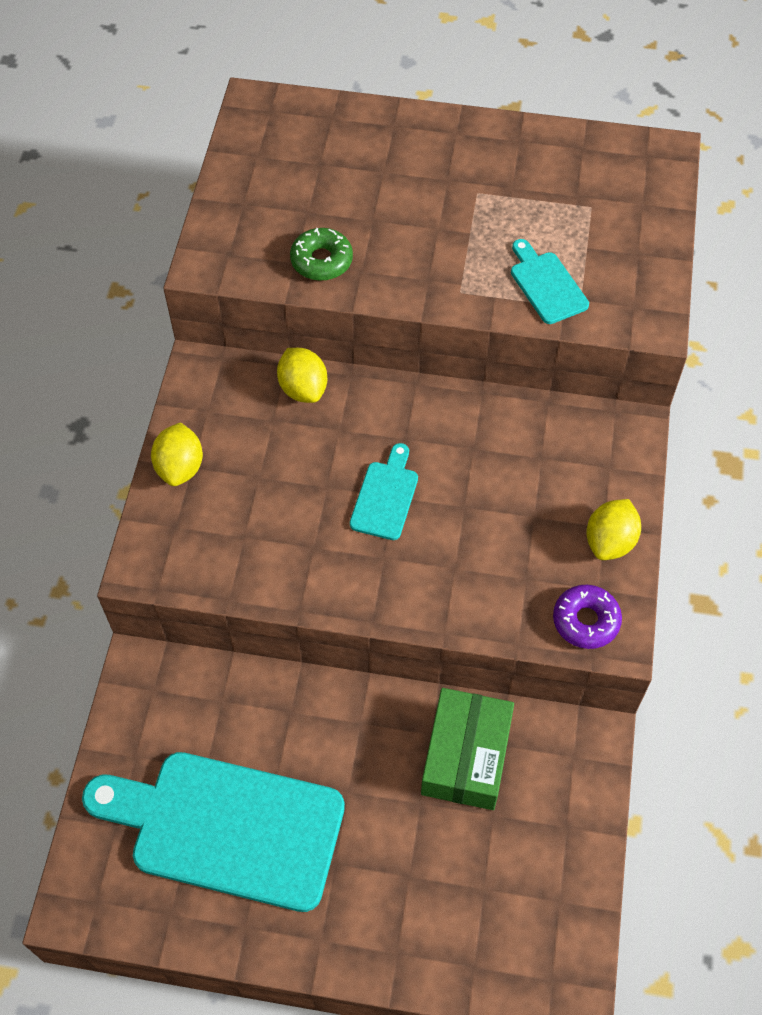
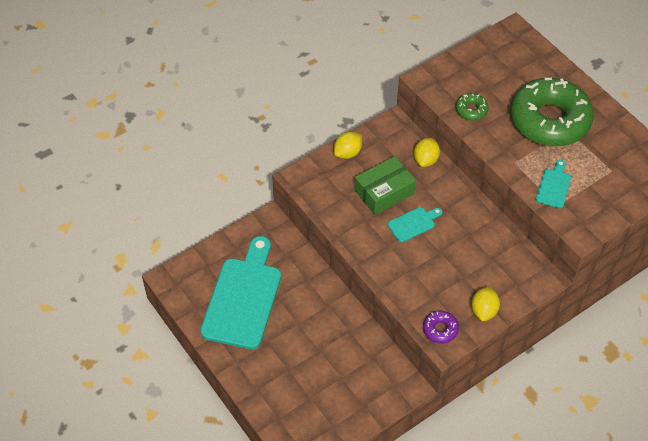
camera: 45 degrees right, 5 degrees down
turquoise cutting board [82,752,345,912] -> turquoise cutting board turned 45 degrees clockwise [200,236,281,349]
green box [421,688,514,810] -> green box moved to [354,156,416,215]
yellow lemon [586,499,641,560] -> yellow lemon turned 60 degrees counterclockwise [471,286,500,321]
none -> green donut [510,78,594,147]

